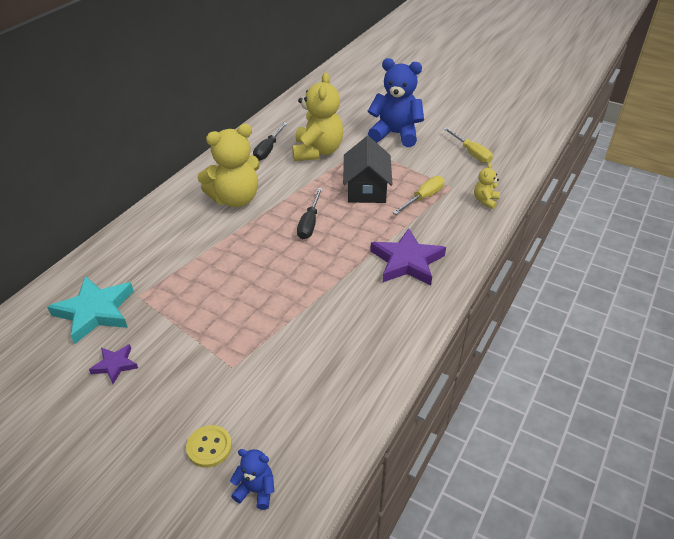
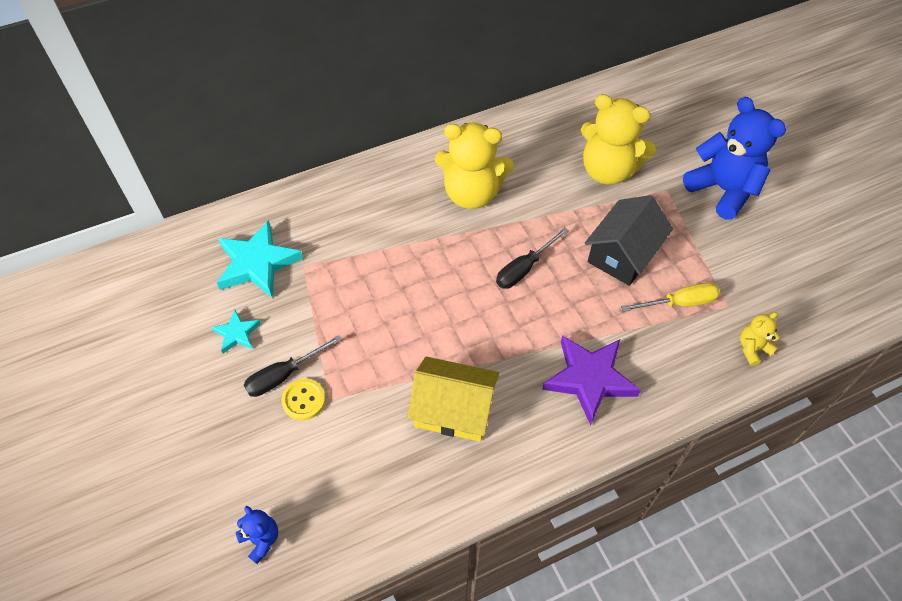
camera: 35 degrees right, 15 degrees up
purple star [89,344,138,384] -> turquoise star [211,310,261,353]
yellow button [186,425,232,468] -> yellow button moved to [281,379,326,420]
black screwdriver [253,123,288,161] -> black screwdriver moved to [244,335,342,397]
yellow teddy bear [292,72,343,161] -> yellow teddy bear turned 75 degrees clockwise [581,94,656,185]
yellow screwdriver [443,127,493,163] -> none
none -> yellow house [407,356,499,442]

